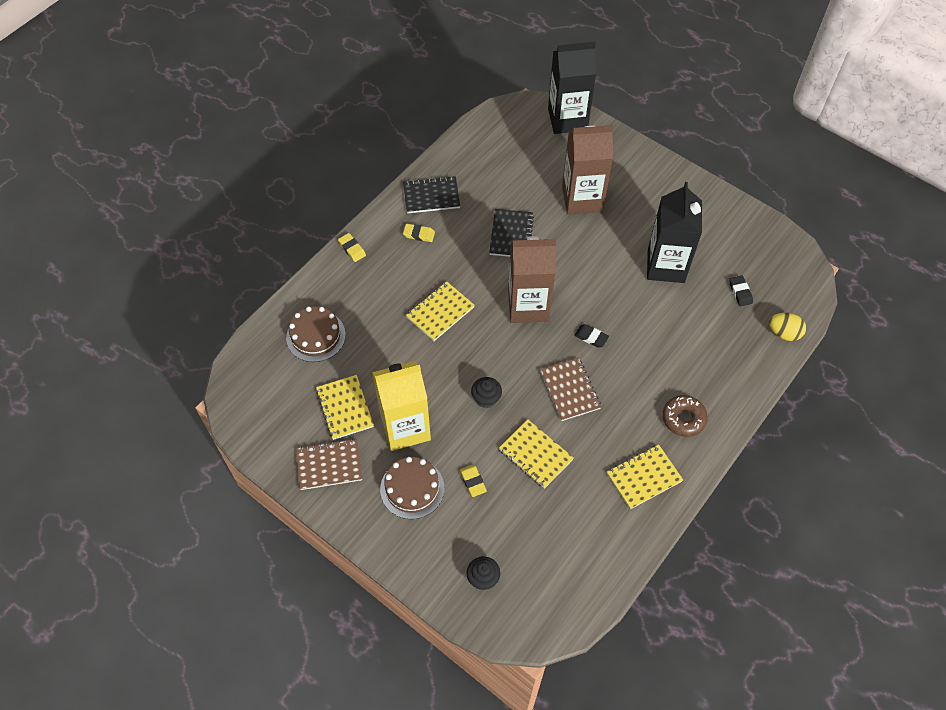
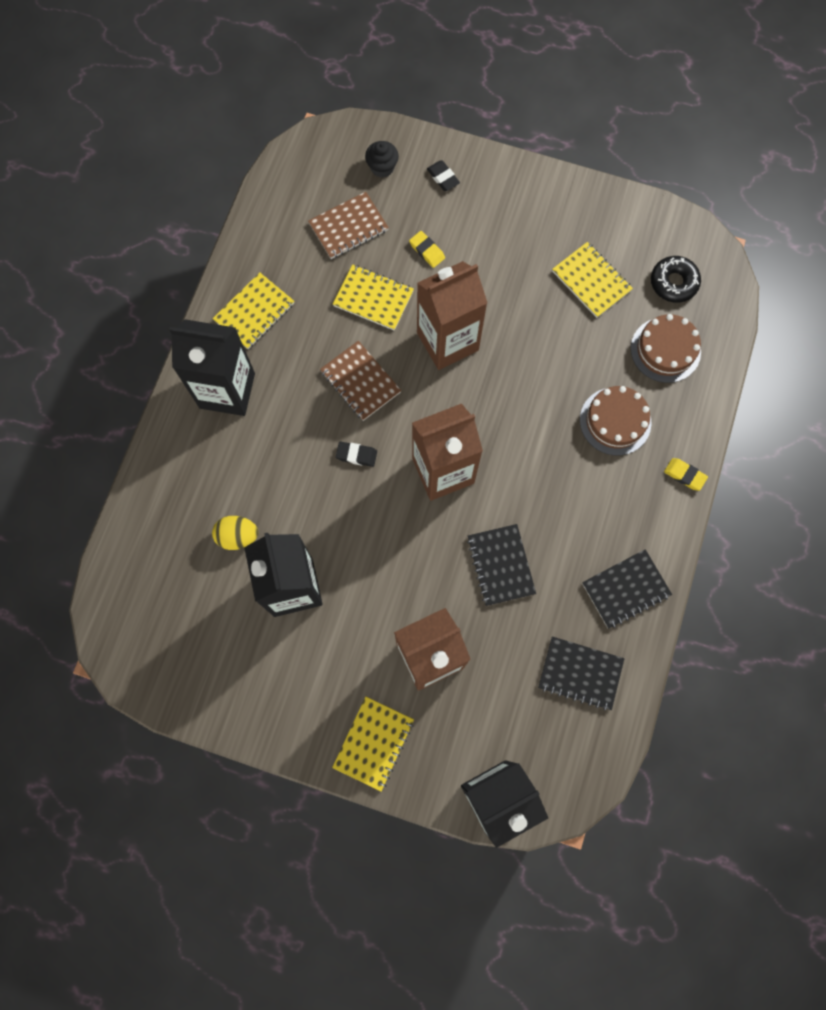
camera: 160 degrees right, 15 degrees up
brown notebook [296,439,362,490] -> brown notebook moved to [308,192,389,259]
yellow carton [372,361,431,451] -> none
brown cake [380,457,444,519] -> brown cake moved to [580,386,652,455]
yellow eraser [403,224,435,242] -> none
yellow notebook [406,281,475,341] -> yellow notebook moved to [332,696,414,792]
black cupcake [471,377,502,408] -> brown carton [417,261,487,370]
brown donut [662,395,708,437] -> black carton [169,319,255,416]
black eraser [729,276,753,306] -> black eraser moved to [427,161,460,191]
yellow egg [769,313,806,341] -> yellow egg moved to [212,516,258,550]
none -> black notebook [538,636,624,711]
none -> black donut [651,256,701,303]

